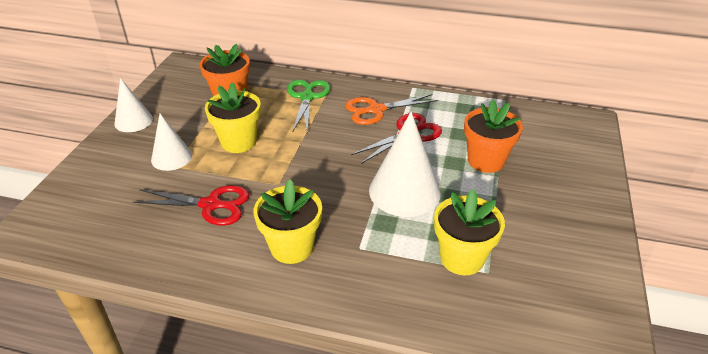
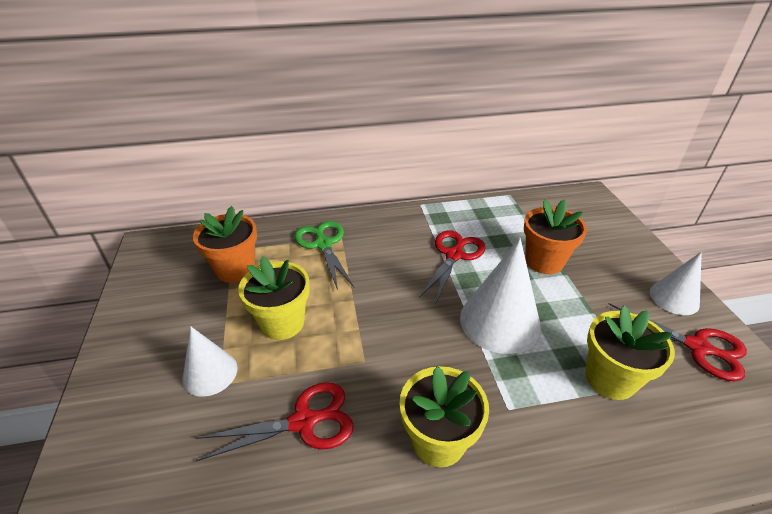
camera: 25 degrees left, 0 degrees up
white cone [114,78,153,132] -> white cone moved to [650,252,702,315]
orange scissors [345,94,438,125] -> none
none -> red scissors [609,303,747,381]

